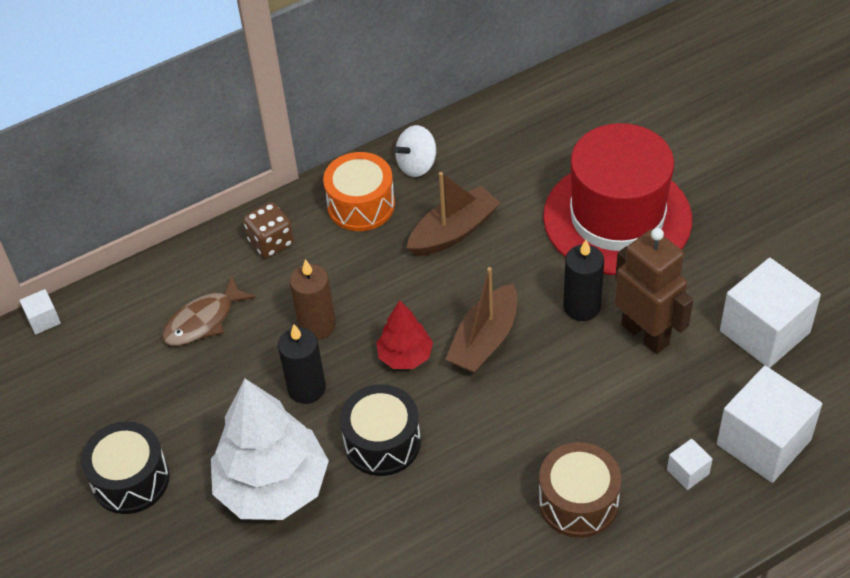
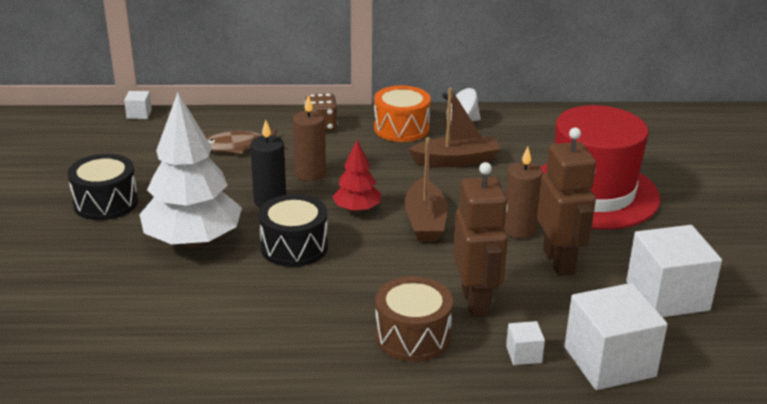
camera: 25 degrees right, 20 degrees down
brown boat [445,267,517,374] -> brown boat turned 60 degrees counterclockwise [405,137,448,242]
black candle [563,240,604,321] -> brown candle [504,147,543,239]
none -> brown robot [453,162,508,317]

